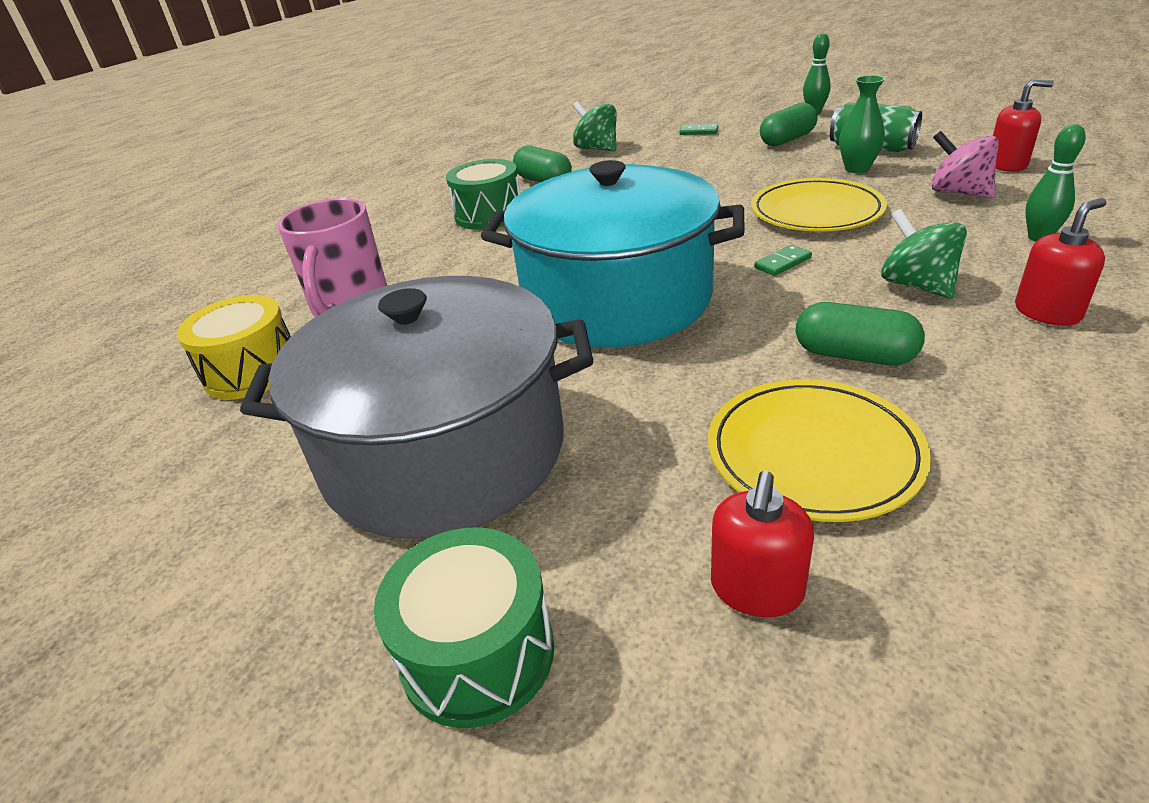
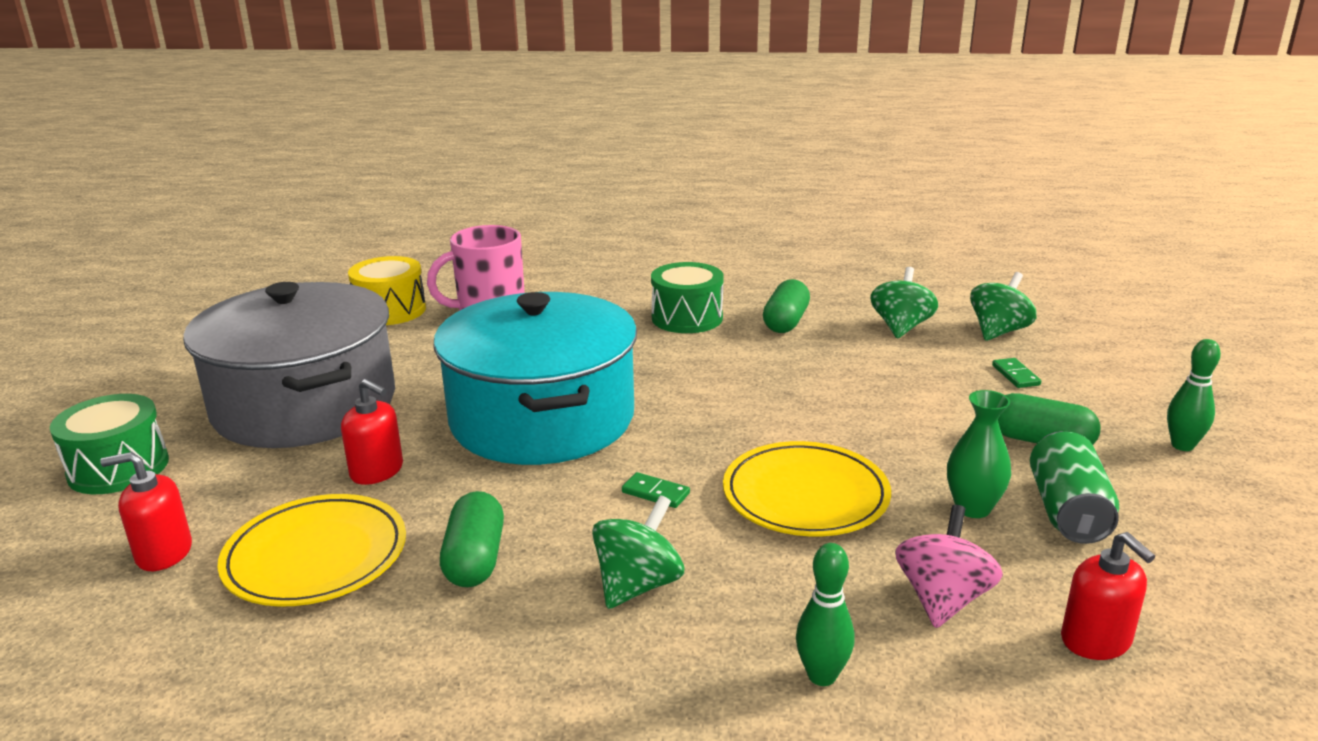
camera: 60 degrees right, 10 degrees down
red soap dispenser [1015,198,1107,326] -> red soap dispenser moved to [341,379,403,485]
none -> green spinning top [970,272,1037,341]

